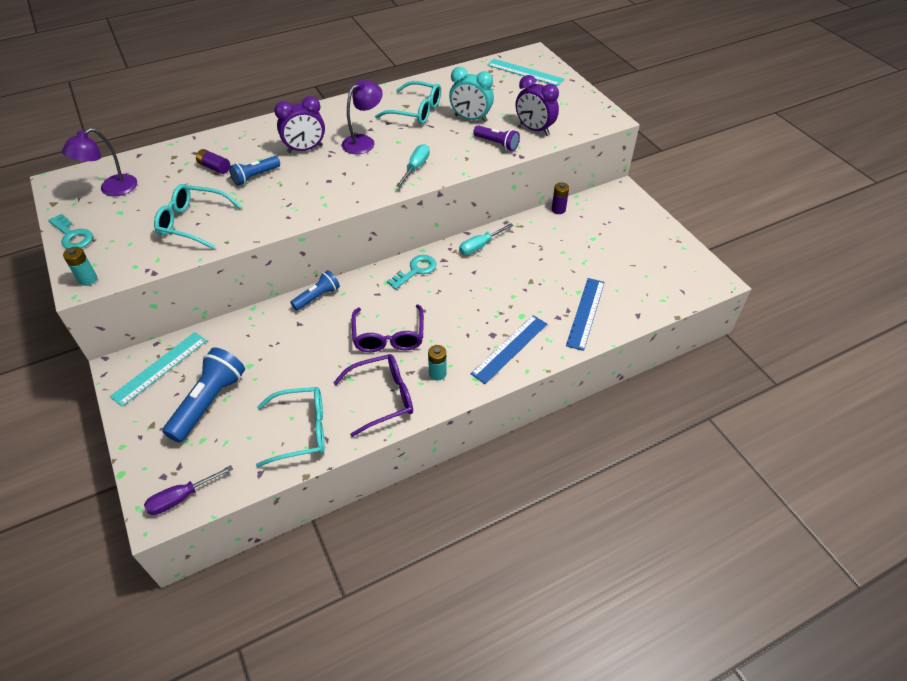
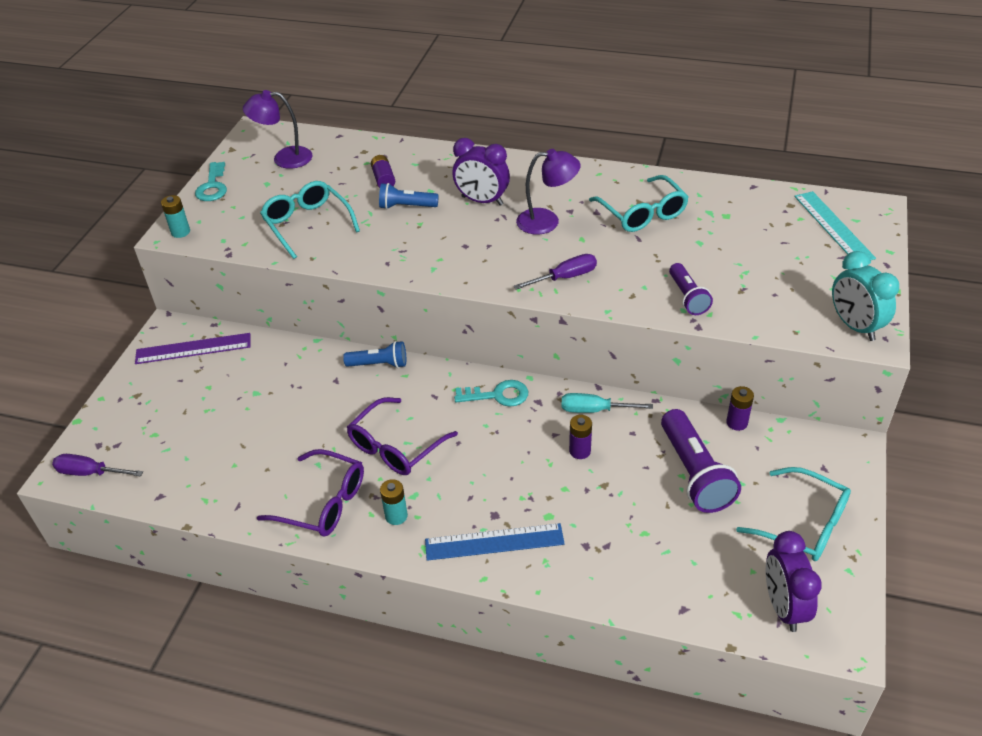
camera: 45 degrees right, 5 degrees down
turquoise ruler [110,332,207,407] -> purple ruler [135,333,250,364]
blue flashlight [162,347,245,443] -> none
turquoise glasses [256,387,325,467] -> turquoise glasses moved to [736,467,851,561]
turquoise screwdriver [396,144,430,187] -> purple screwdriver [514,254,597,290]
turquoise clock [449,67,494,122] -> turquoise clock moved to [832,251,899,341]
purple clock [516,75,559,135] -> purple clock moved to [766,531,822,632]
blue ruler [566,278,605,351] -> none
none -> purple battery [569,415,592,459]
none -> purple flashlight [661,409,741,513]

